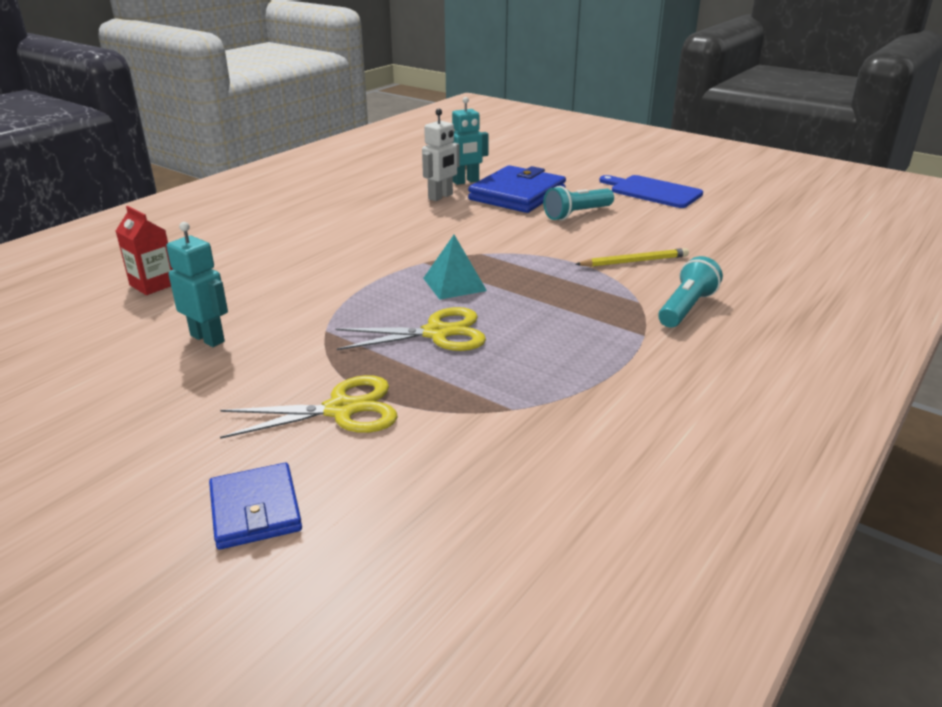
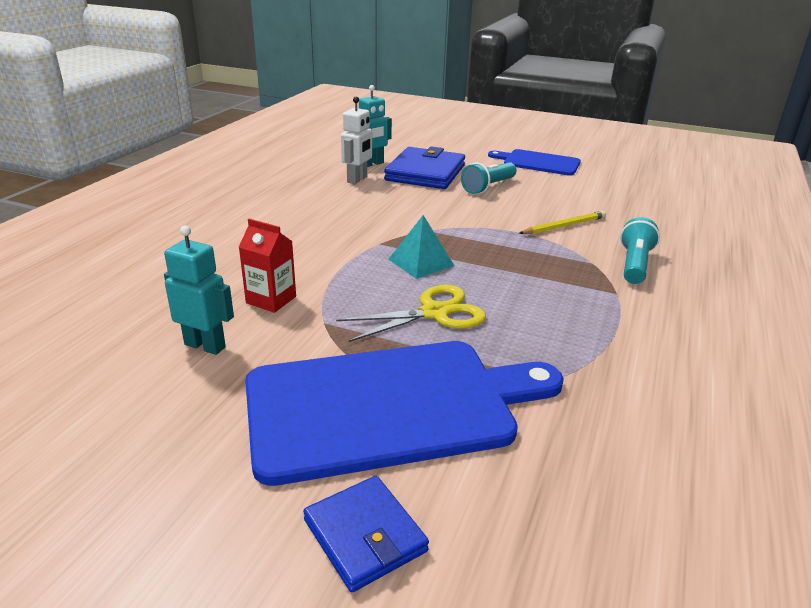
camera: 15 degrees left, 0 degrees up
red carton [116,206,173,295] -> red carton moved to [239,219,296,313]
yellow scissors [220,375,398,439] -> blue cutting board [245,341,564,486]

